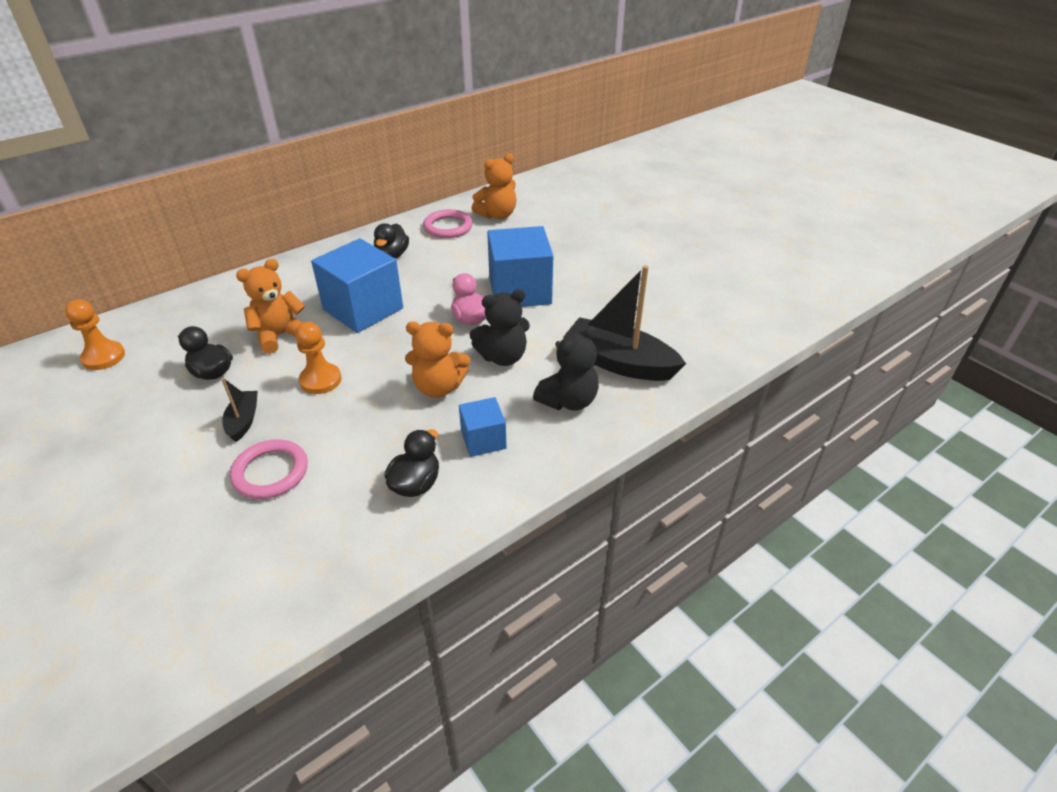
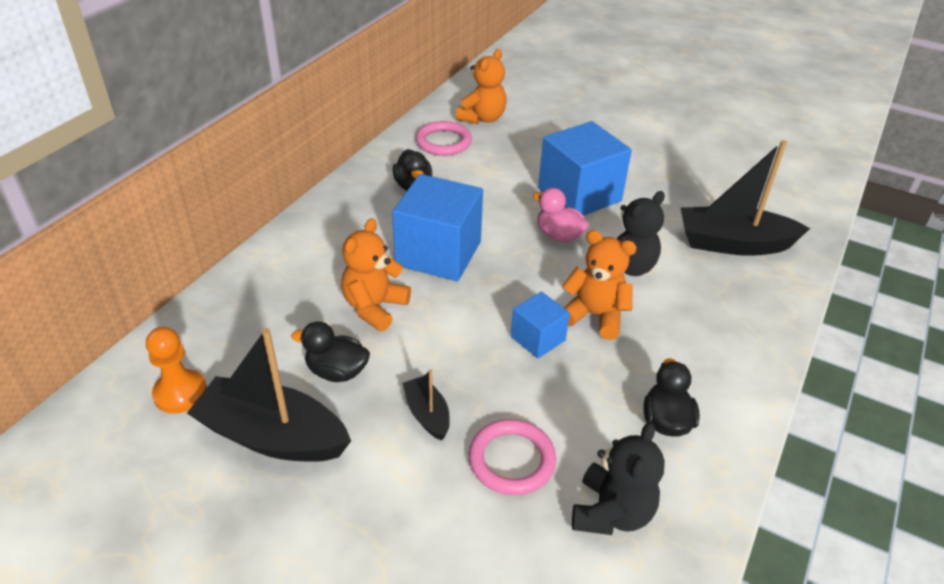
camera: 25 degrees left, 0 degrees up
orange pawn [295,322,342,394] -> none
orange teddy bear [405,321,470,398] -> orange teddy bear turned 135 degrees counterclockwise [562,230,637,340]
blue cube [459,397,507,457] -> blue cube moved to [511,292,570,359]
black teddy bear [533,326,599,411] -> black teddy bear moved to [572,422,665,535]
none -> black boat [187,328,351,462]

